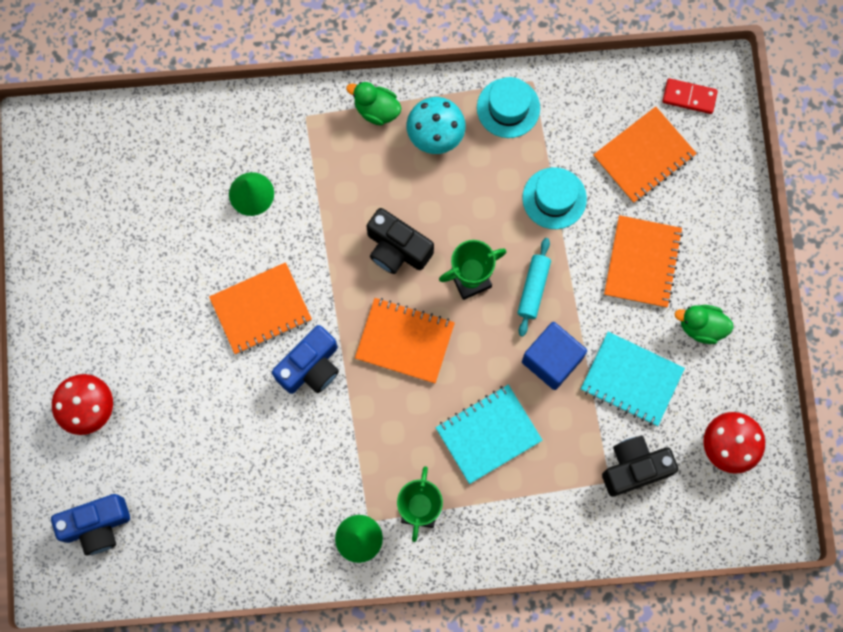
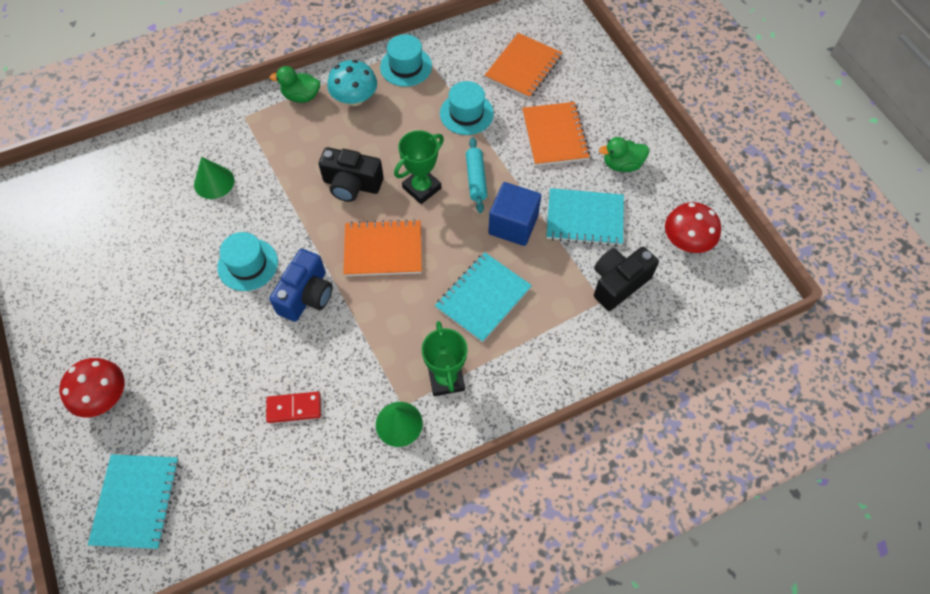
camera: 20 degrees left, 15 degrees down
blue camera [51,494,130,555] -> turquoise notebook [88,454,180,549]
orange notebook [209,262,312,354] -> turquoise hat [217,232,278,291]
red domino [662,79,718,114] -> red domino moved to [266,392,321,423]

